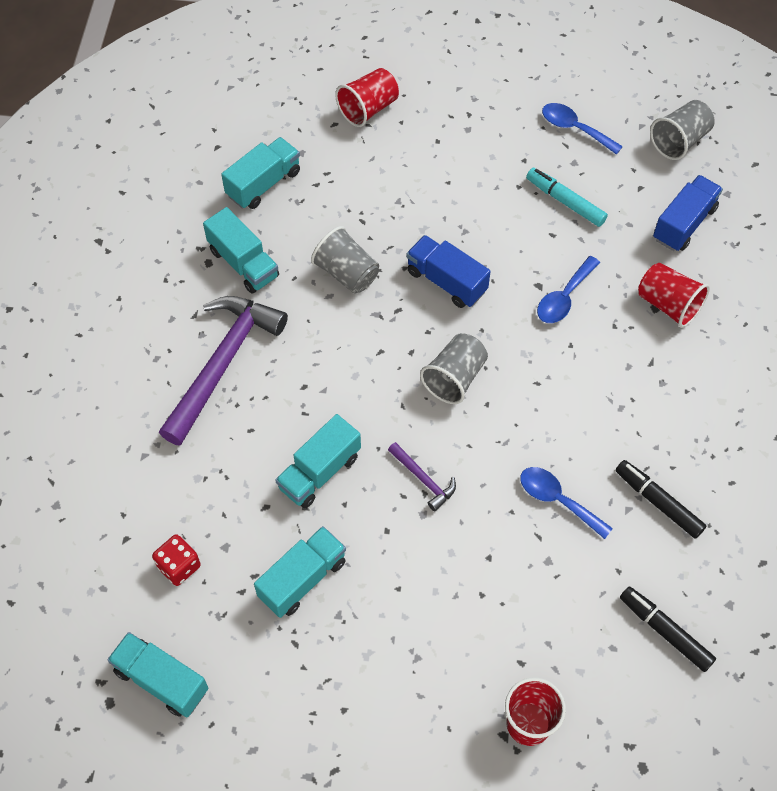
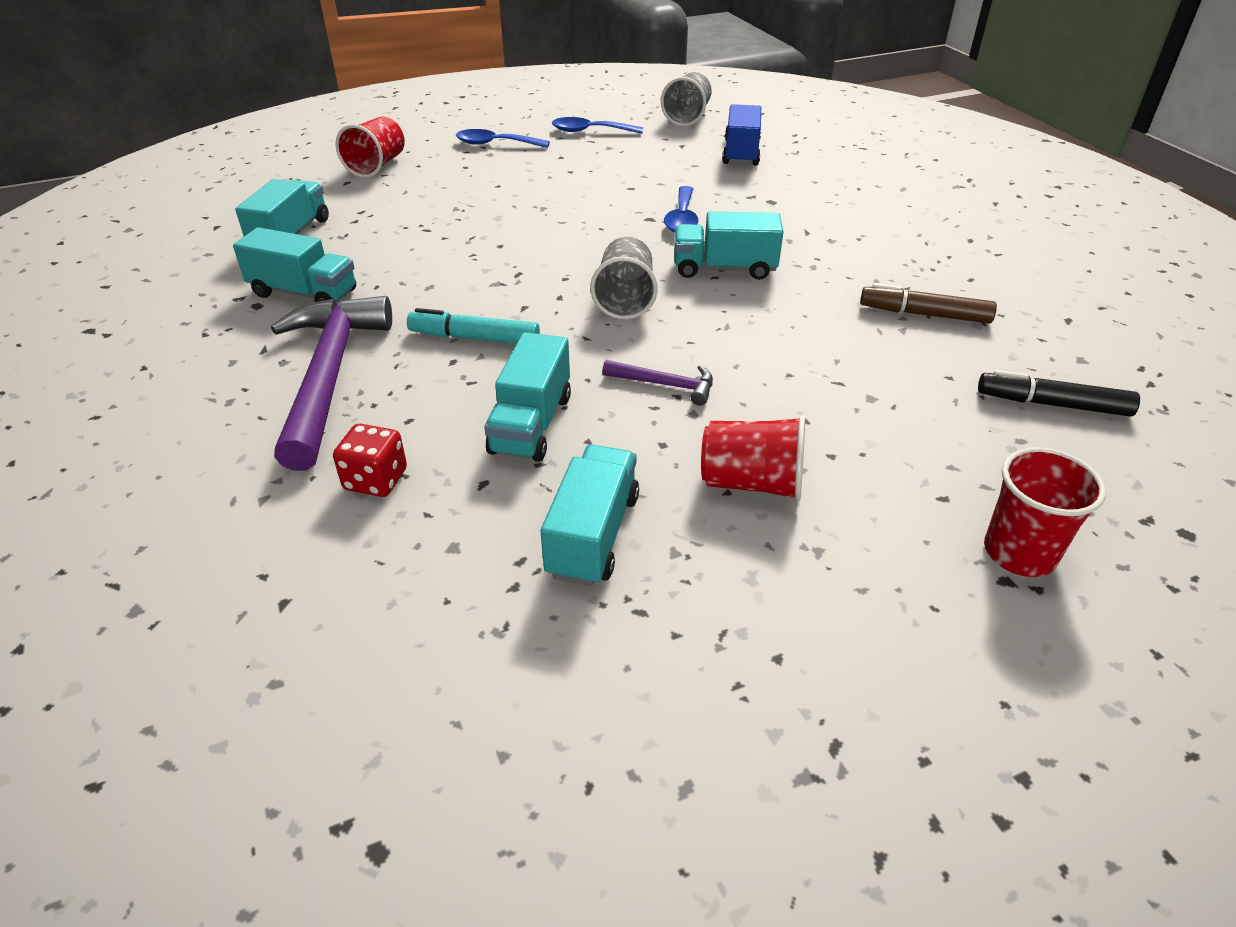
camera: 30 degrees left, 20 degrees down
turquoise truck [107,632,208,718] -> turquoise truck moved to [675,212,783,280]
red dice [152,534,201,586] -> red dice moved to [333,424,407,497]
grey cup [311,226,379,293] -> none
blue truck [406,235,491,308] -> none
blue spoon [520,467,613,539] -> blue spoon moved to [456,129,550,148]
turquoise marker [526,168,608,227] -> turquoise marker moved to [407,308,540,344]
black marker [616,460,706,539] -> brown marker [860,283,997,324]
red cup [638,263,710,328] -> red cup moved to [701,415,805,501]

